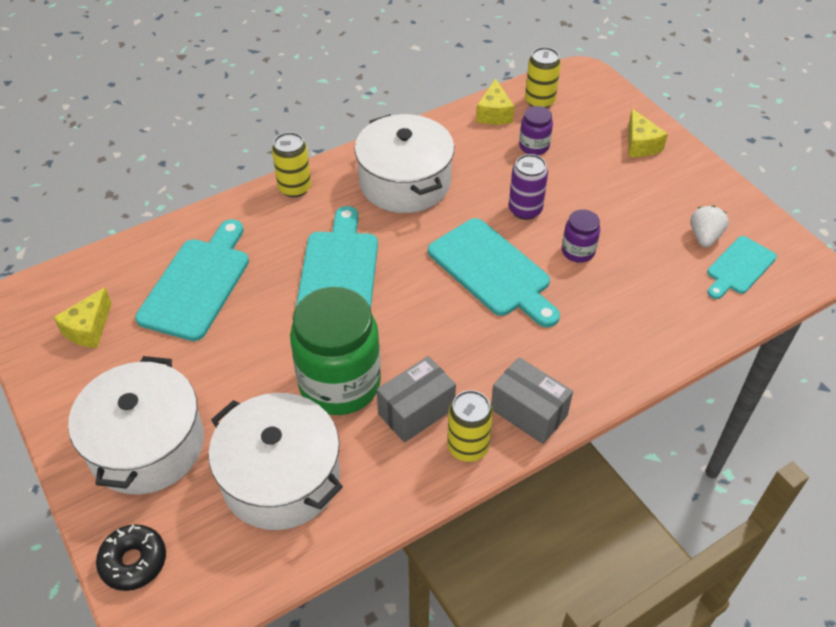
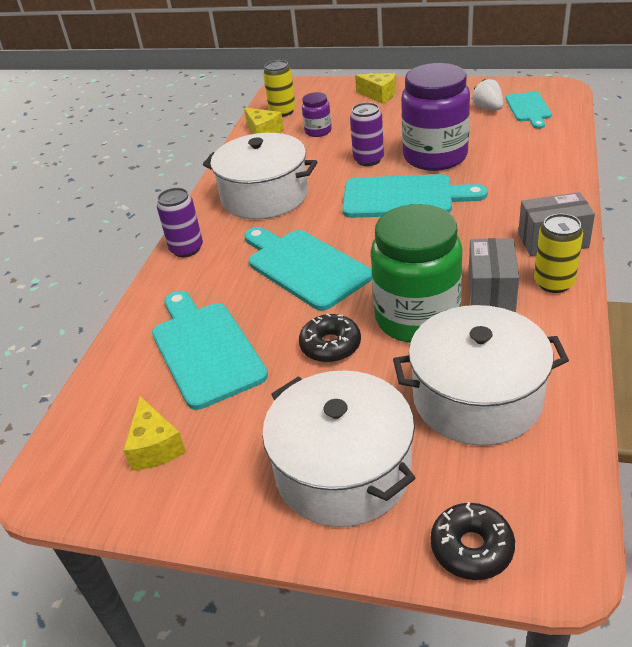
camera: 40 degrees left, 10 degrees down
yellow can [272,132,311,197] -> purple can [157,188,203,257]
purple jar [562,209,600,263] -> purple jar [401,63,470,171], size x2.16
none -> black donut [299,313,361,362]

